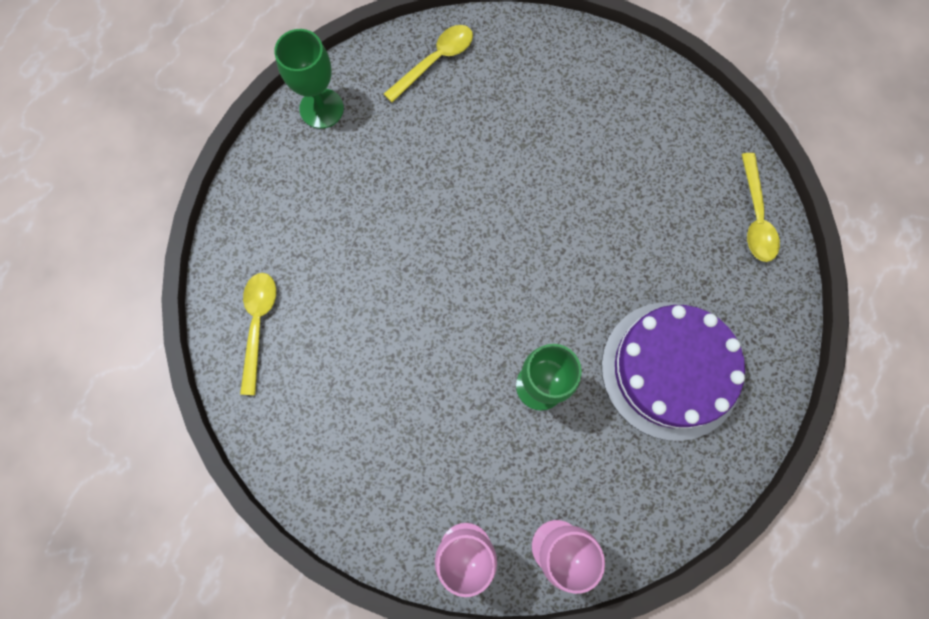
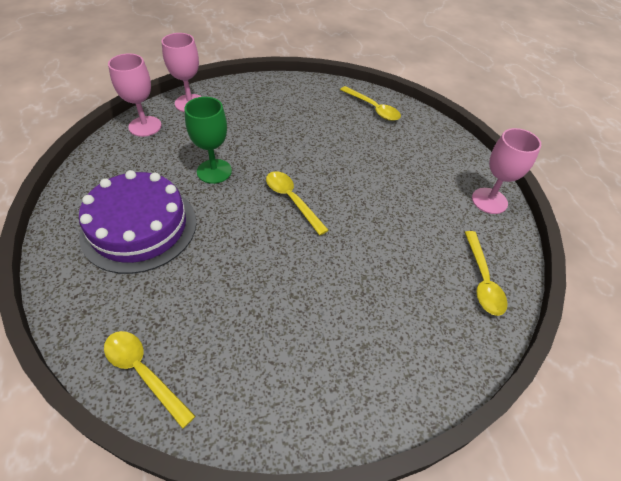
camera: 130 degrees right, 25 degrees down
green goblet [274,29,344,129] -> pink goblet [472,128,541,214]
none -> yellow spoon [266,171,329,235]

